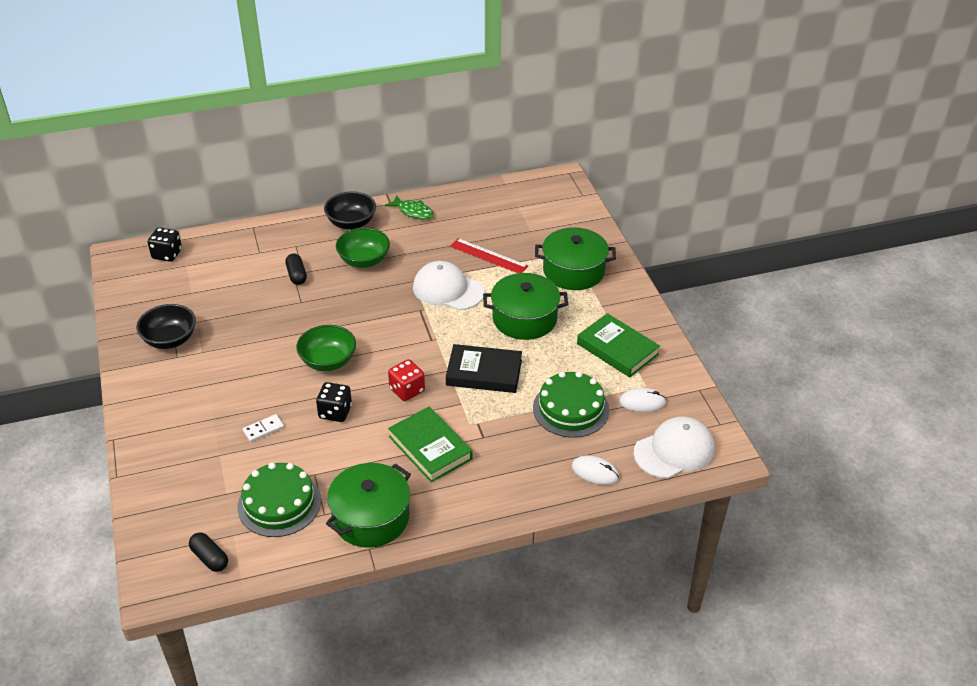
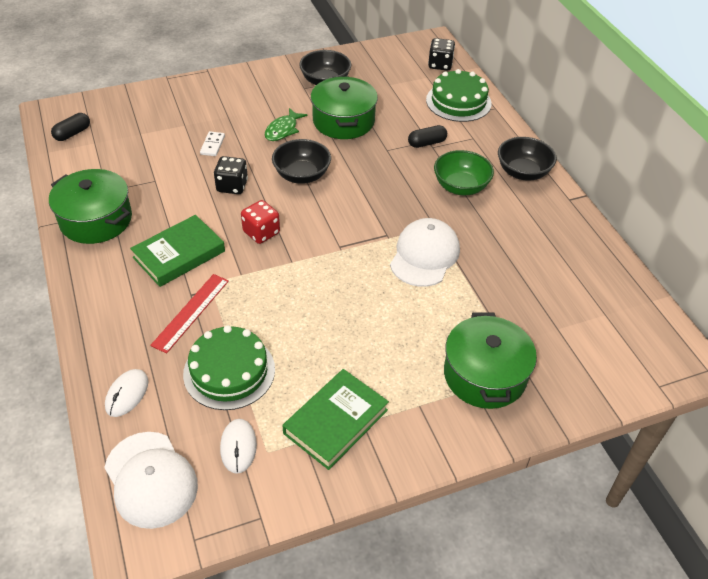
camera: 85 degrees right, 5 degrees up
green cake [237,462,321,537] -> green cake moved to [426,69,492,122]
white domino [243,414,284,442] -> white domino turned 45 degrees clockwise [200,131,225,156]
green bowl [296,325,356,371] -> black bowl [272,139,331,184]
green fish [385,195,434,219] -> green fish moved to [265,108,307,141]
black book [446,344,522,393] -> none
red ruler [450,238,528,273] -> red ruler moved to [150,274,229,353]
green pot [483,273,568,340] -> green pot moved to [311,76,378,139]

